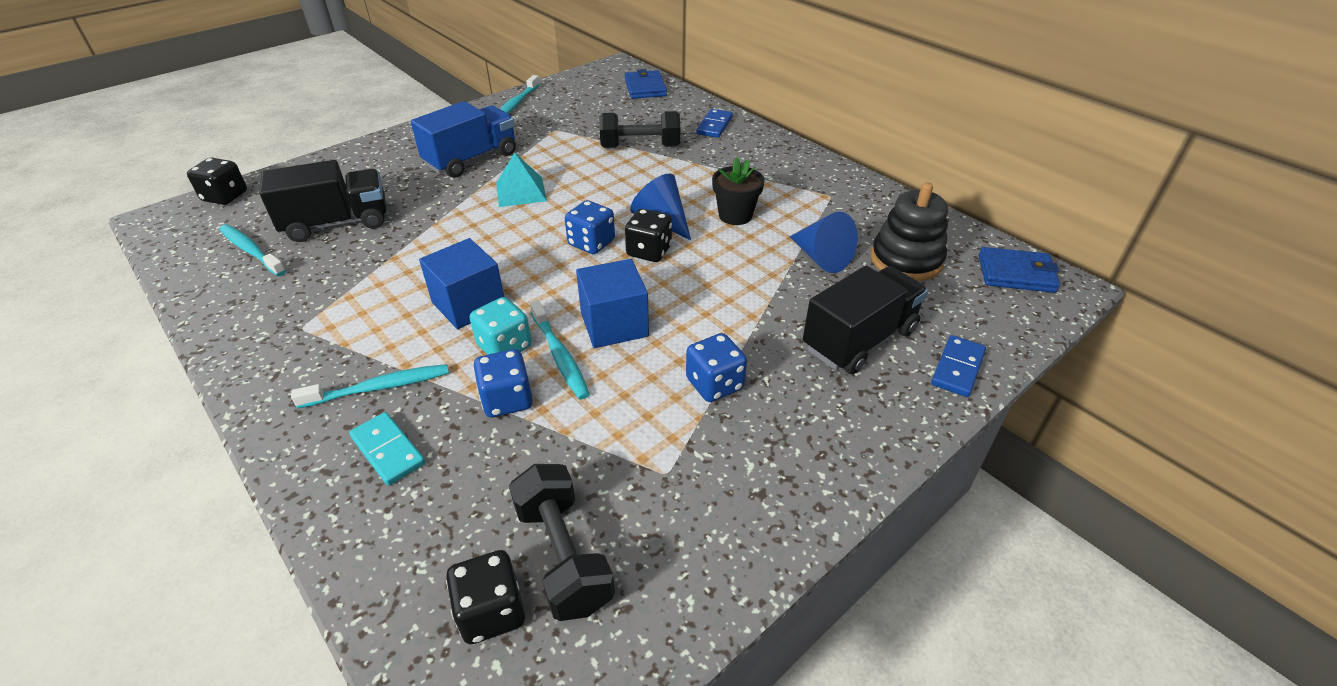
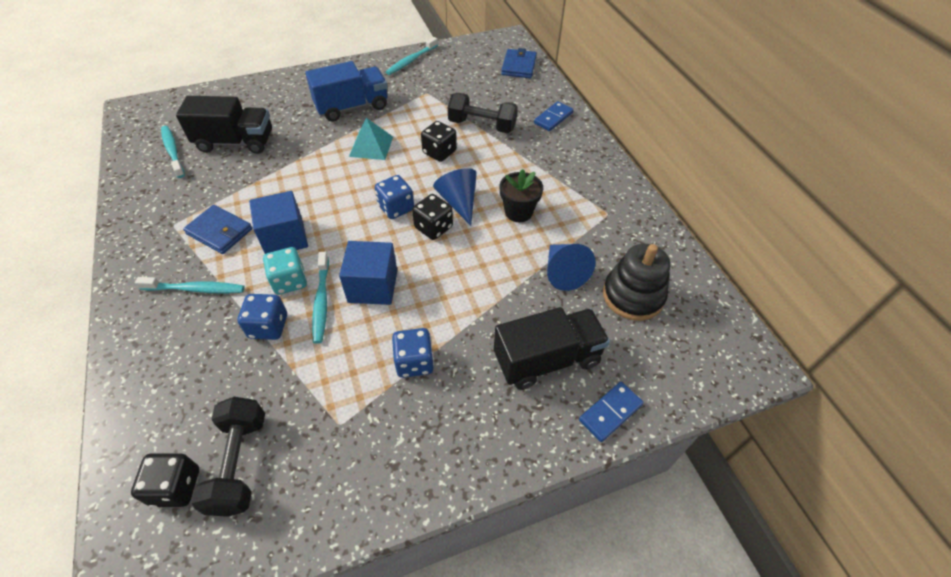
camera: 20 degrees right, 10 degrees up
black dice [187,158,247,205] -> black dice moved to [421,121,457,162]
turquoise domino [349,412,425,486] -> none
blue wallet [979,247,1060,293] -> blue wallet moved to [183,205,252,254]

